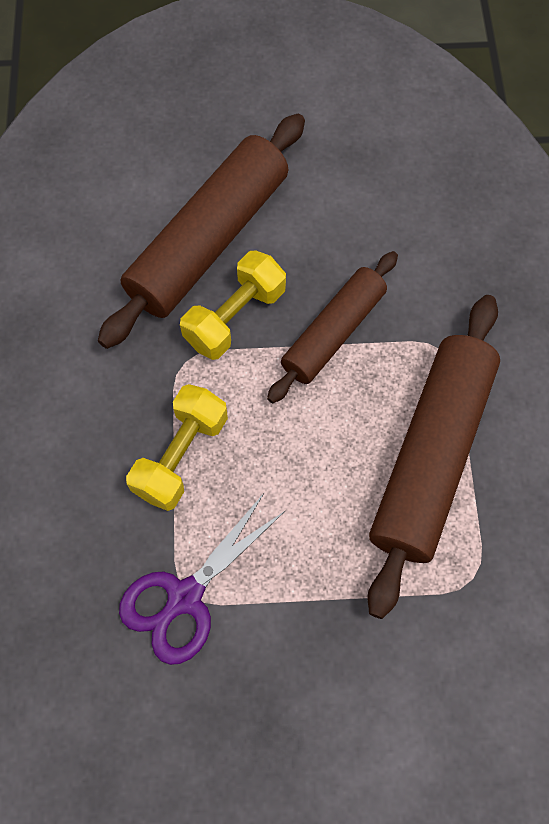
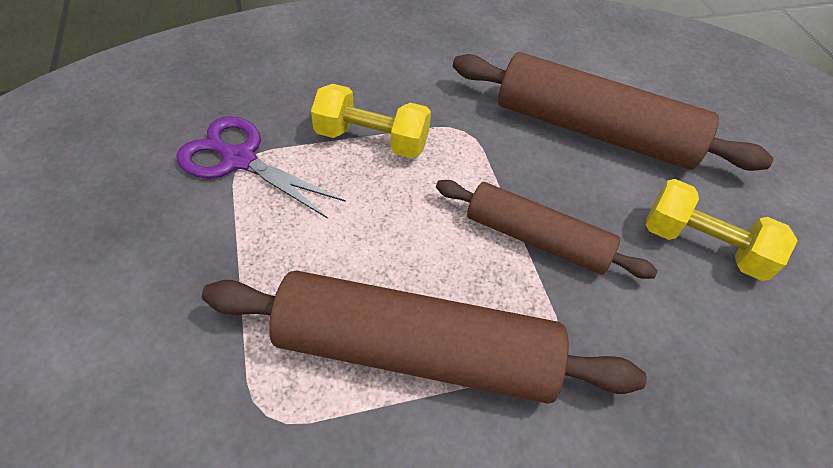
camera: 75 degrees right, 15 degrees down
yellow dumbbell [180,251,286,360] -> yellow dumbbell moved to [646,179,798,281]

